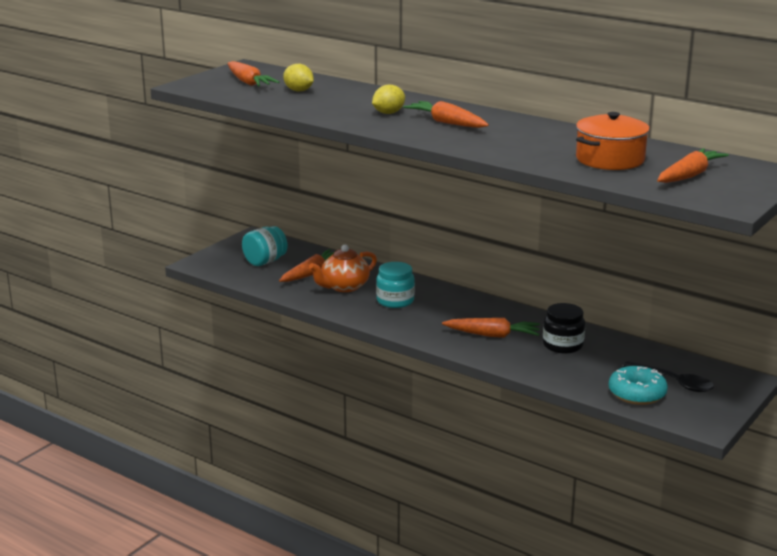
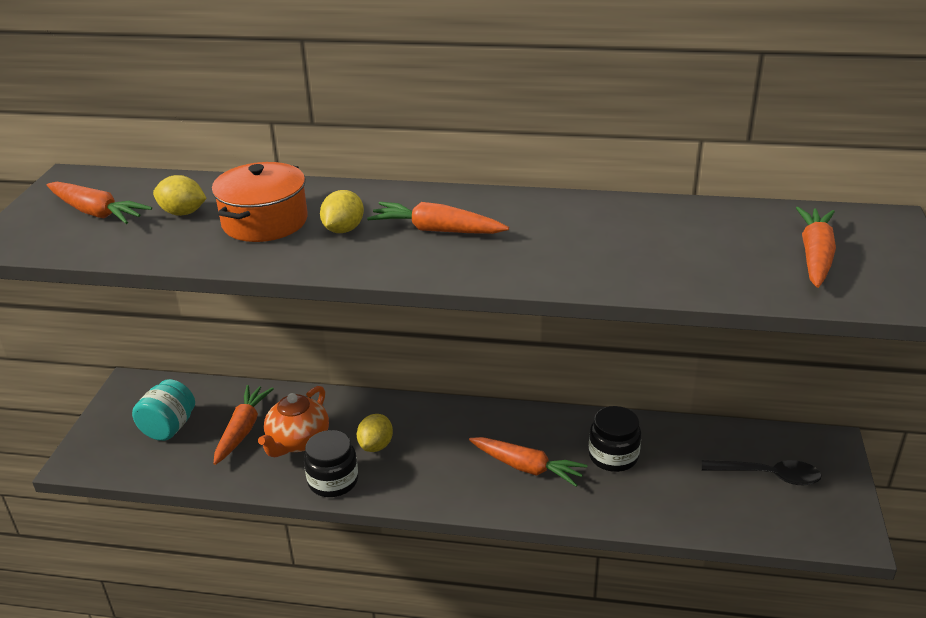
camera: 25 degrees left, 10 degrees up
turquoise jar [376,262,415,308] -> yellow lemon [357,414,393,452]
orange carrot [442,318,540,338] -> orange carrot turned 45 degrees clockwise [469,437,587,487]
orange pot [576,112,650,170] -> orange pot moved to [212,162,308,242]
turquoise donut [609,366,668,405] -> none
none -> black jar [304,430,358,497]

